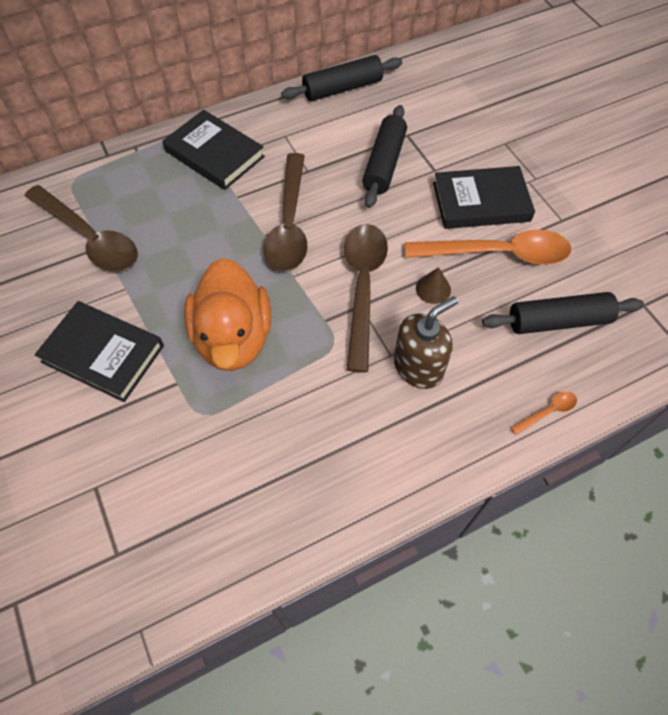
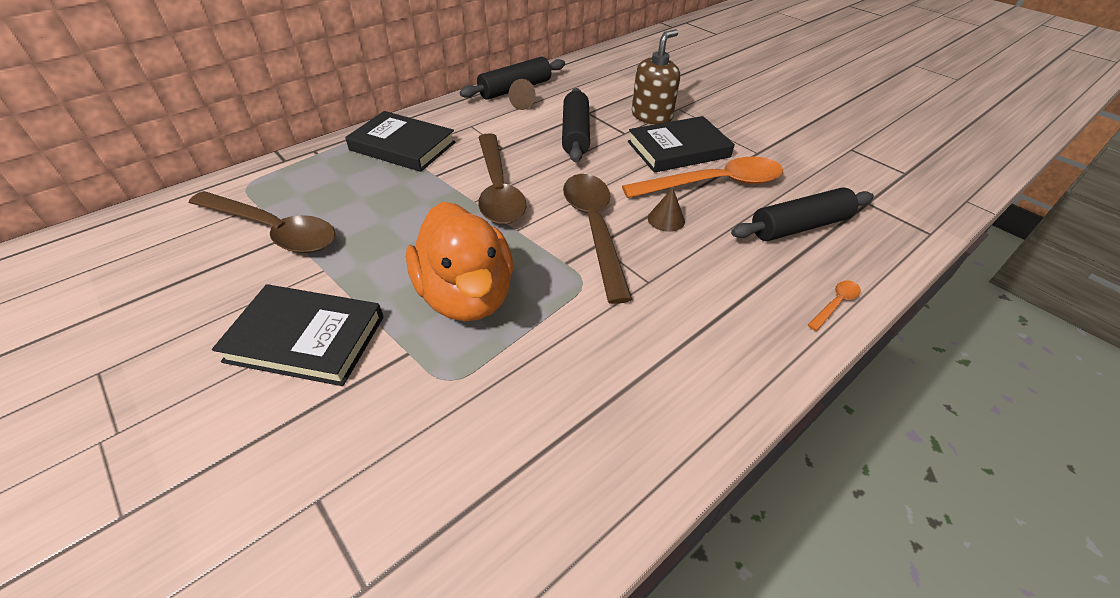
camera: 15 degrees left, 15 degrees down
brown soap dispenser [394,296,458,389] -> brown soap dispenser moved to [632,29,680,124]
none -> brown cone [509,79,536,110]

